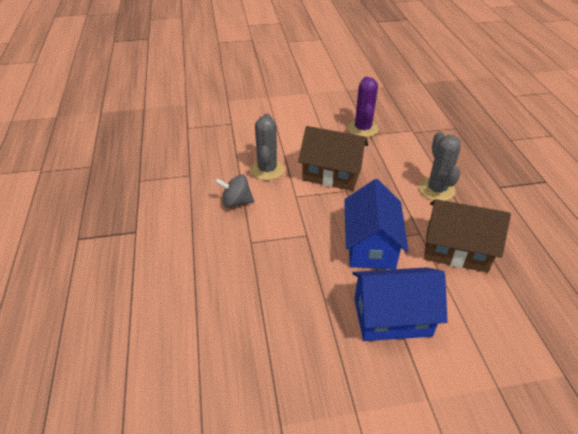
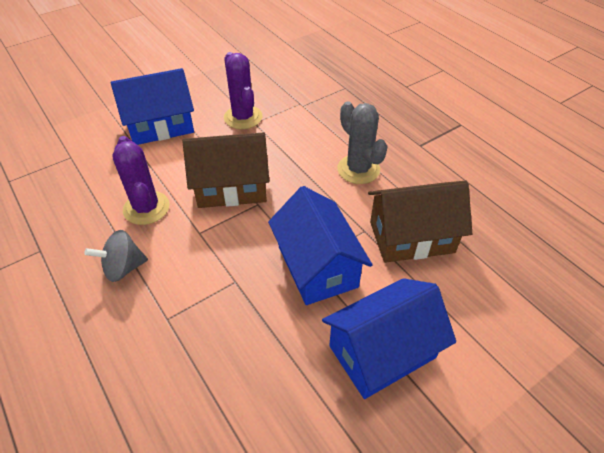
camera: 25 degrees left, 5 degrees up
grey cactus [250,113,284,181] -> purple cactus [112,136,170,225]
none -> blue house [111,68,194,145]

